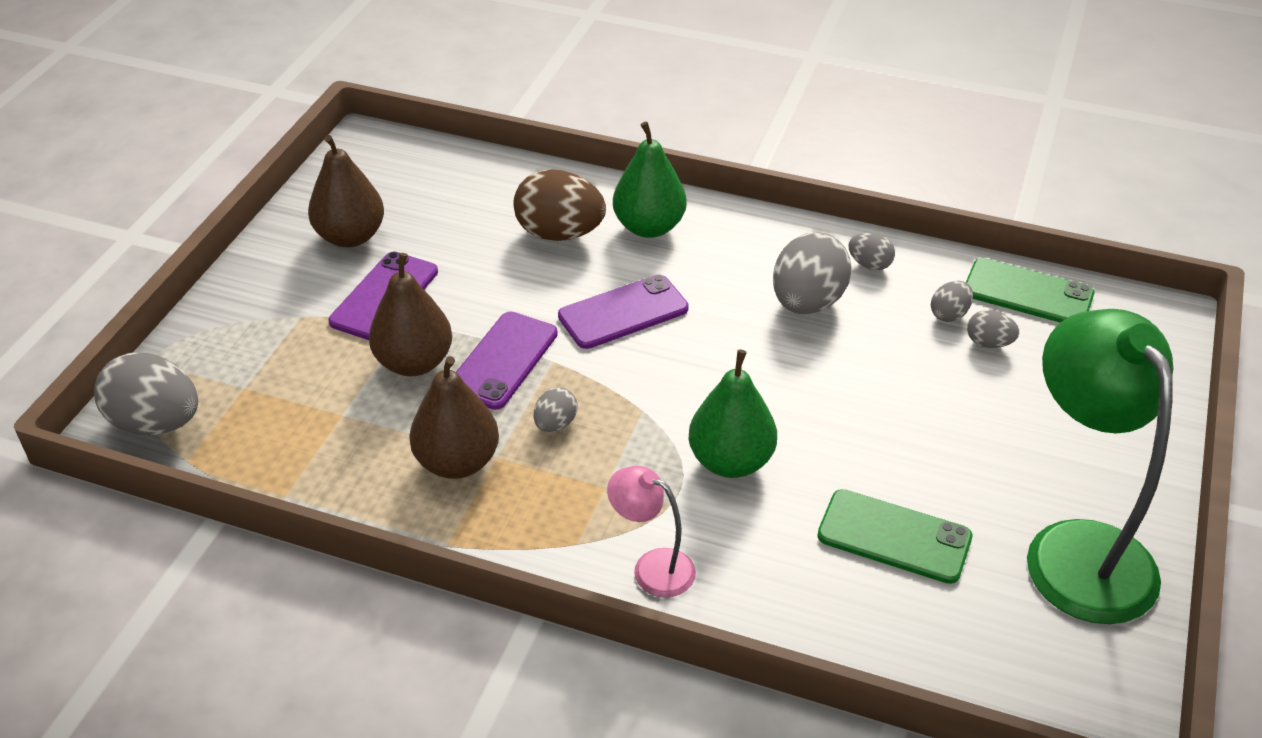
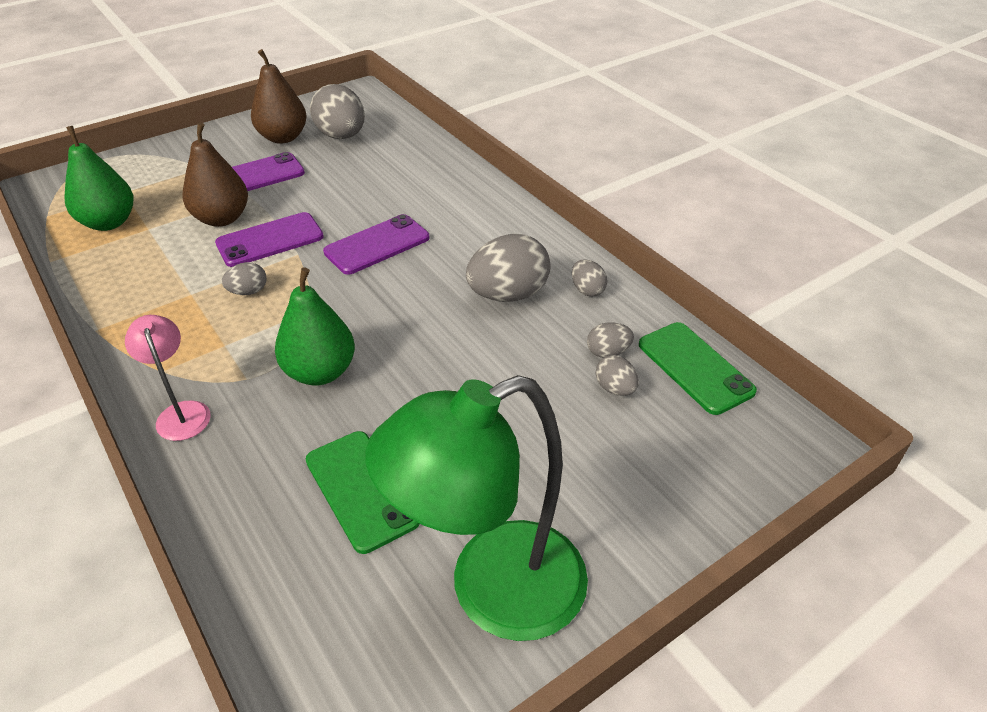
camera: 35 degrees right, 0 degrees up
grey egg [94,353,198,435] -> grey egg moved to [310,84,365,139]
brown pear [409,356,499,479] -> none
brown egg [513,169,606,241] -> none
purple phone [558,275,689,349] -> purple phone turned 45 degrees counterclockwise [323,214,429,275]
green pear [613,121,687,238] -> green pear moved to [64,126,134,231]
green lamp [1027,309,1173,624] -> green lamp turned 135 degrees counterclockwise [365,375,588,641]

